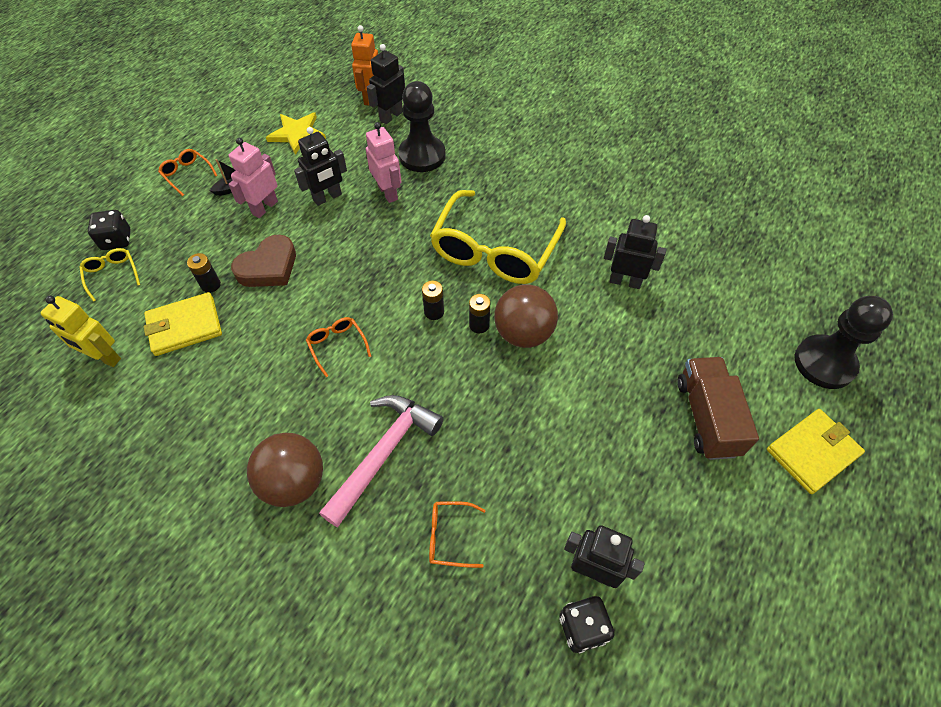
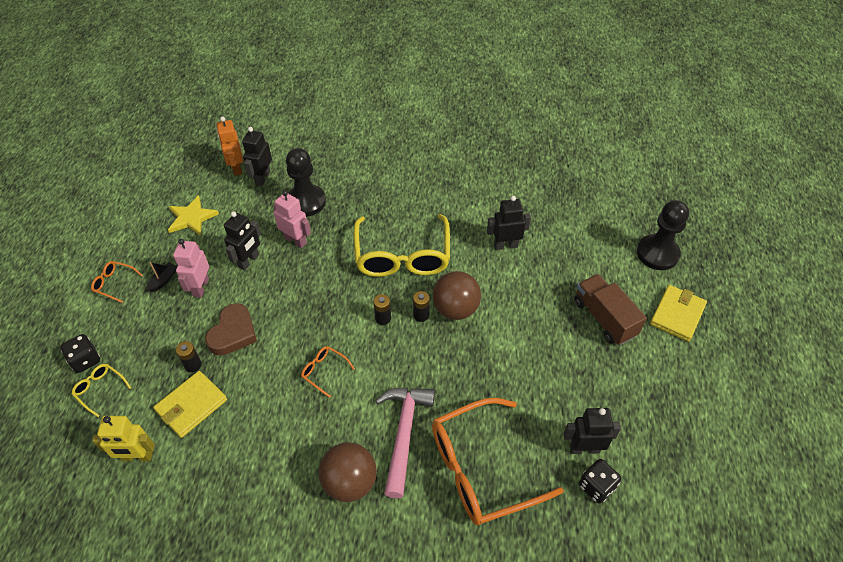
camera: 25 degrees left, 5 degrees down
orange glasses [429,501,486,568] -> orange glasses [432,398,564,525], size x2.44

